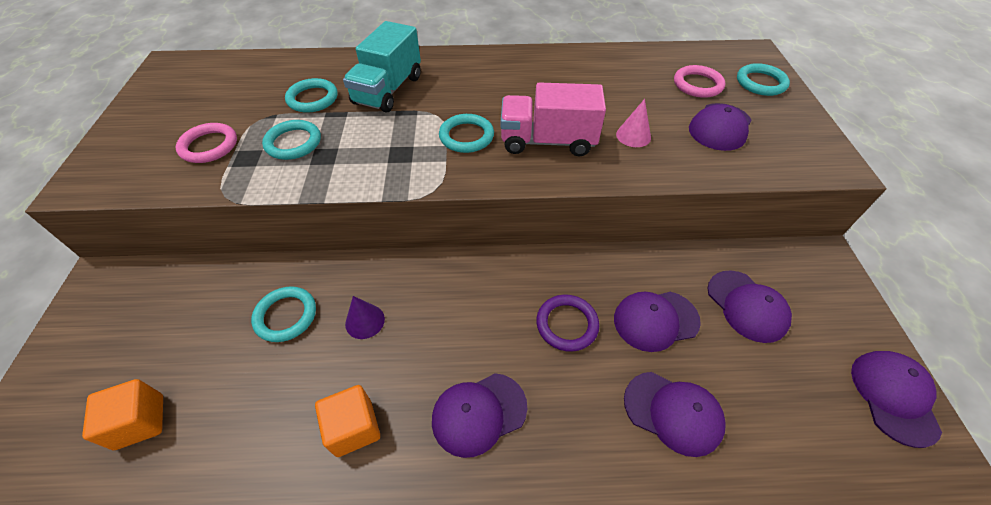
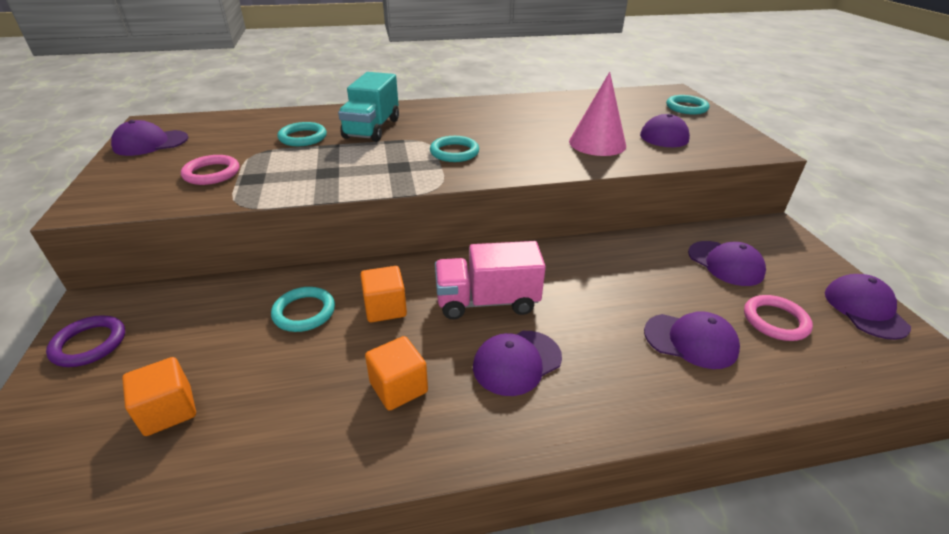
camera: 10 degrees left, 15 degrees down
turquoise ring [262,120,321,160] -> none
purple cone [345,296,385,339] -> orange cube [360,266,407,322]
pink truck [501,82,606,156] -> pink truck moved to [435,241,546,319]
purple ring [536,295,599,352] -> purple ring moved to [46,315,125,367]
purple cap [614,292,701,352] -> purple cap moved to [111,120,189,156]
pink cone [616,99,651,147] -> pink cone [569,72,626,156], size x1.89
pink ring [674,65,725,98] -> pink ring moved to [744,295,813,341]

